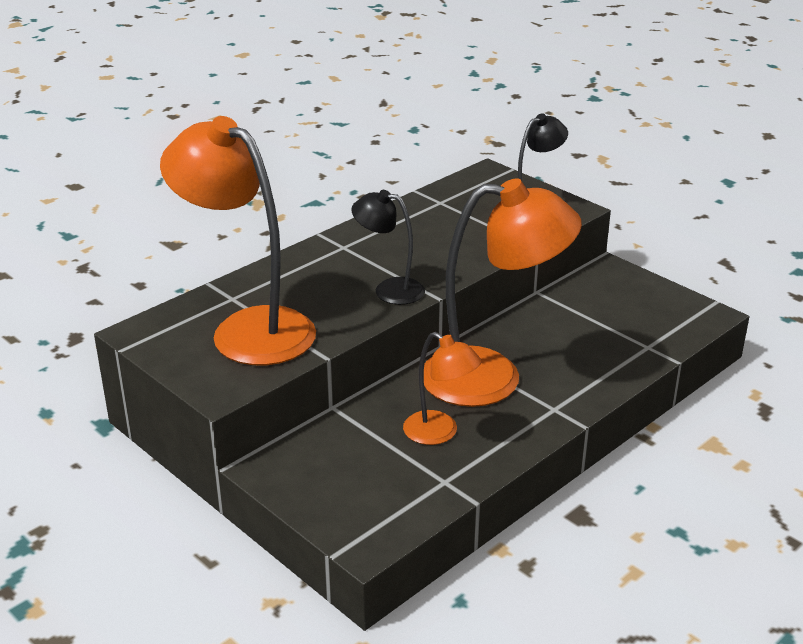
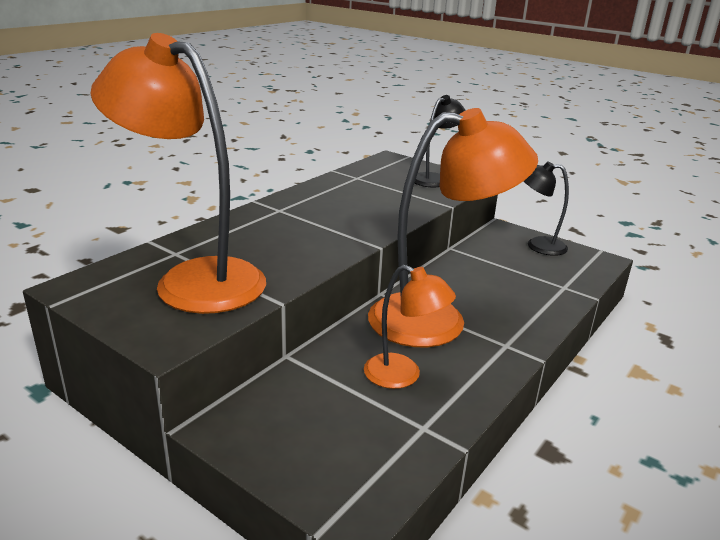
camera: 10 degrees left, 5 degrees down
black lamp [351,190,425,305] -> black lamp moved to [524,161,569,256]

